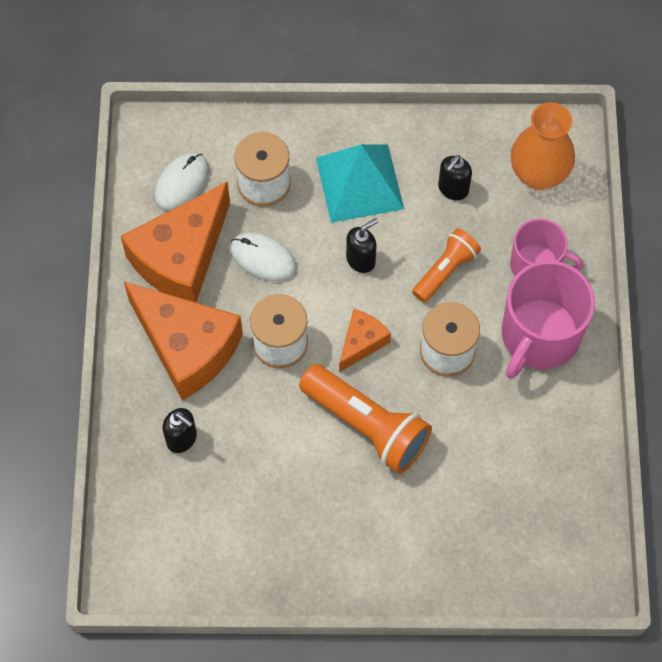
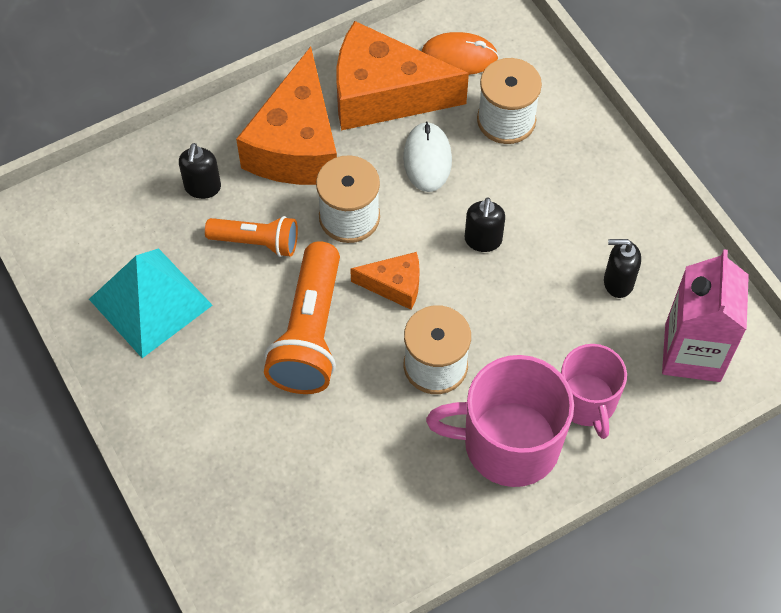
camera: 60 degrees right, 5 degrees down
white mouse [154,153,209,211] -> orange mouse [421,32,499,75]
turquoise pyramid [316,144,404,223] -> turquoise pyramid moved to [89,248,213,358]
black soap dispenser [346,218,378,273] -> black soap dispenser turned 75 degrees clockwise [465,197,505,252]
orange flashlight [412,228,481,303] -> orange flashlight moved to [205,216,298,257]
orange vase [511,102,575,190] -> pink carton [662,249,749,382]

